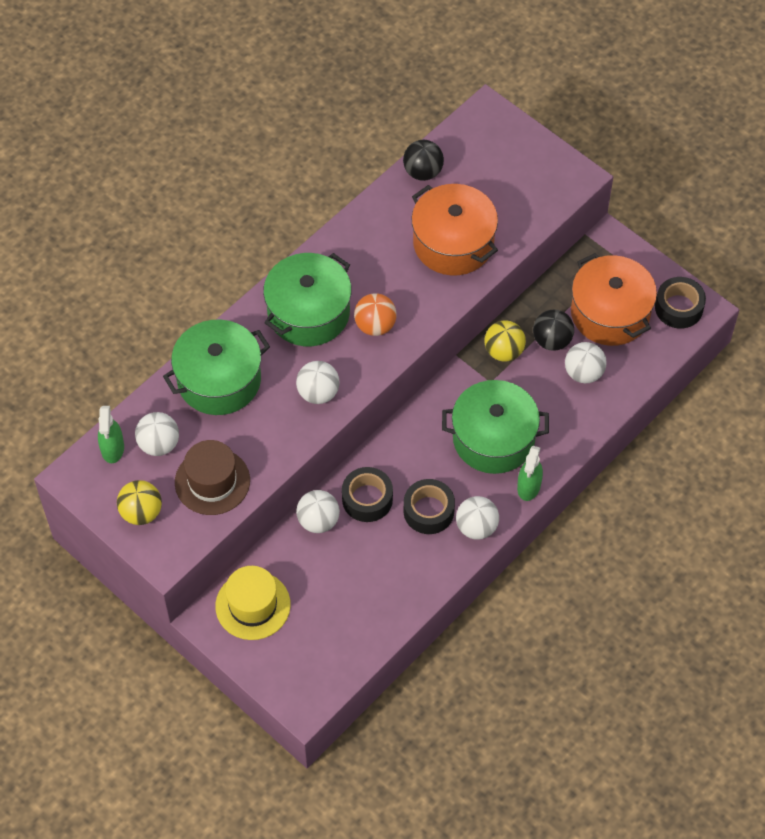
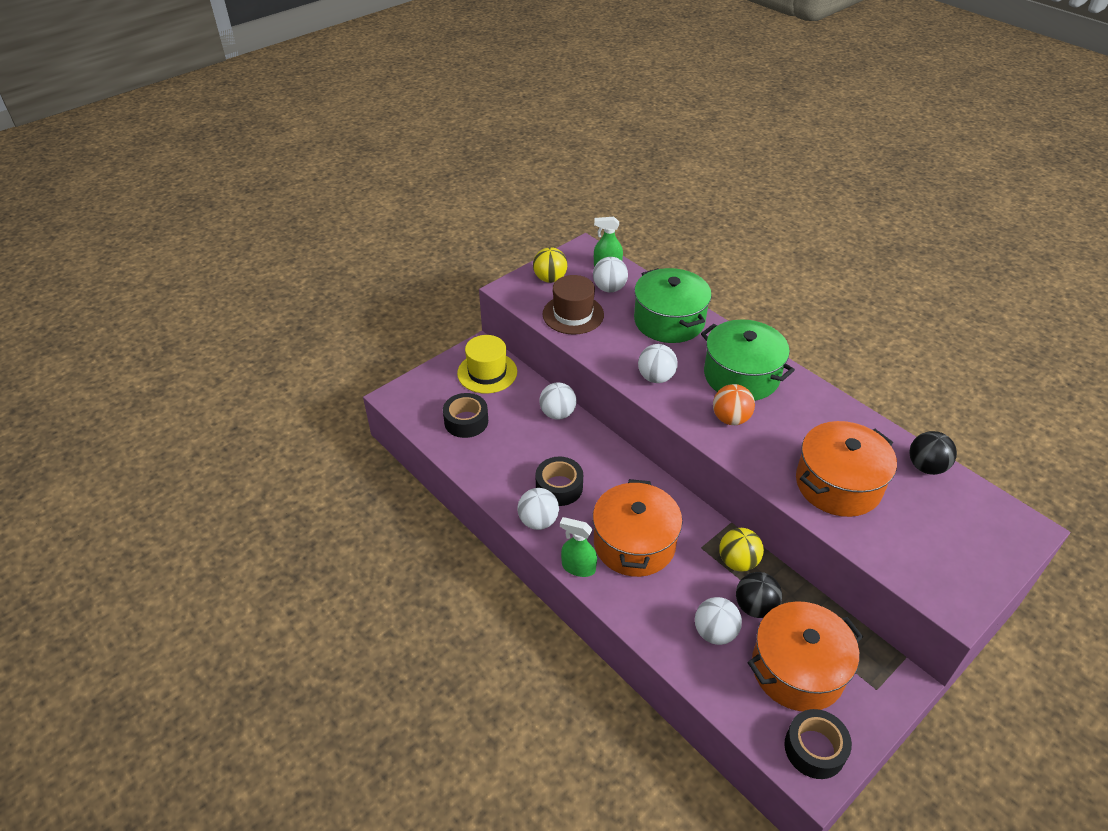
camera: 95 degrees right, 15 degrees down
black tape [342,467,393,522] -> black tape moved to [443,393,488,438]
green pot [442,380,549,474] -> orange pot [593,479,683,577]

